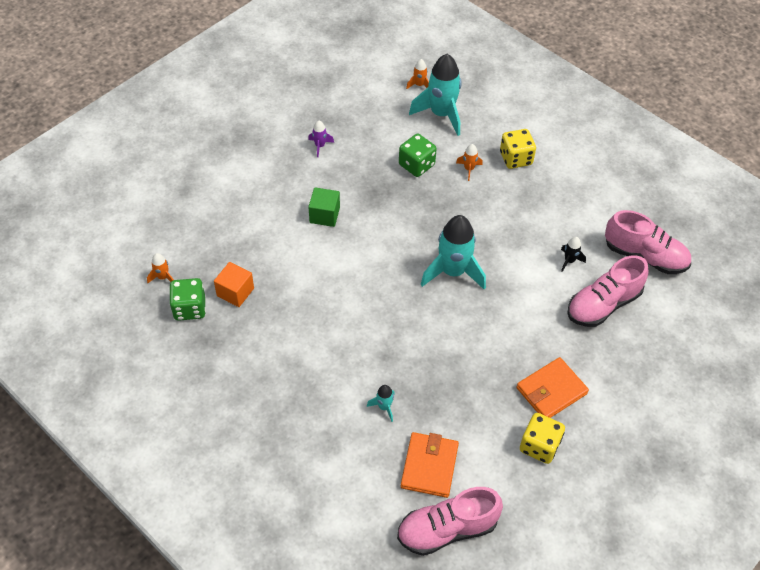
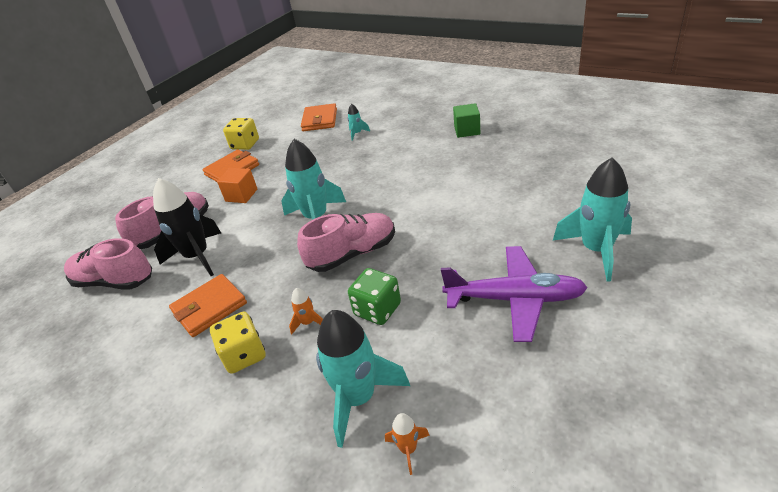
camera: 175 degrees right, 15 degrees down
orange rocket [147,253,174,283] -> none
green dice [169,278,206,321] -> none
orange cube [214,262,254,307] -> orange cube moved to [217,168,257,203]
purple rocket [308,121,334,157] -> purple plane [441,246,588,342]
green cube [309,188,340,227] -> green cube moved to [453,103,480,138]
pink shoe [397,487,503,556] -> pink shoe moved to [297,213,395,272]
black rocket [561,237,586,272] -> black rocket [153,178,221,276], size x2.25
none -> orange wallet [169,274,247,337]
none -> turquoise rocket [553,158,632,282]

